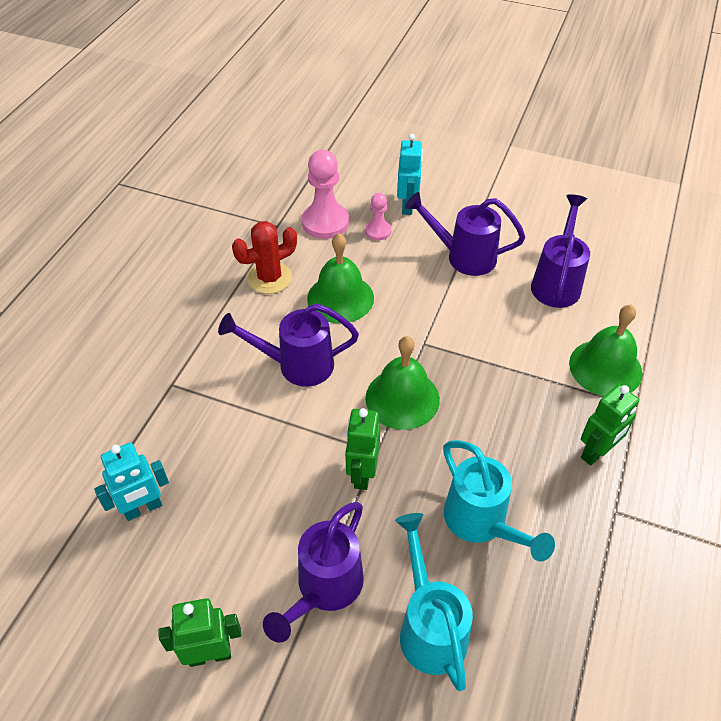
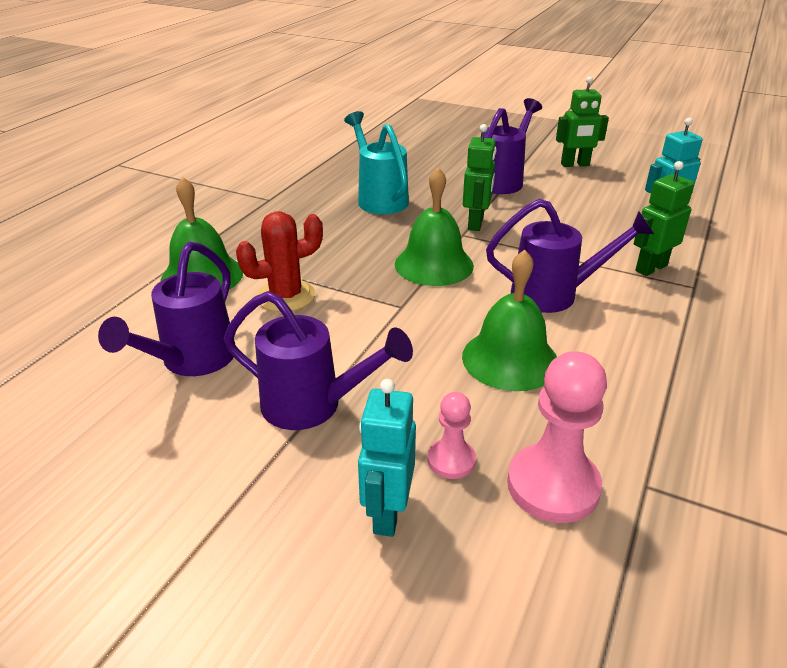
camera: 175 degrees left, 15 degrees down
red cactus [232,221,297,294] -> red cactus moved to [236,211,323,312]
turquoise watering can [395,513,473,691] -> none
green robot [581,385,639,466] -> green robot moved to [634,161,694,276]

